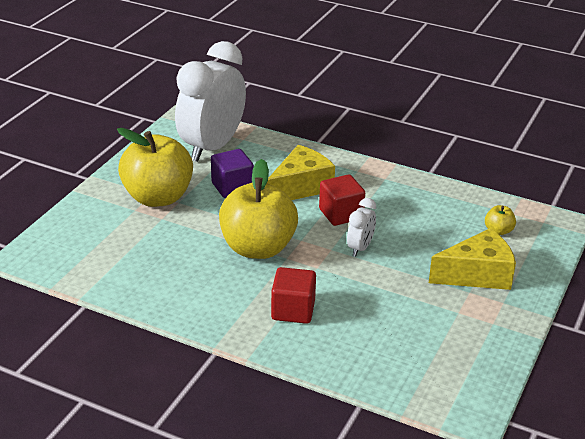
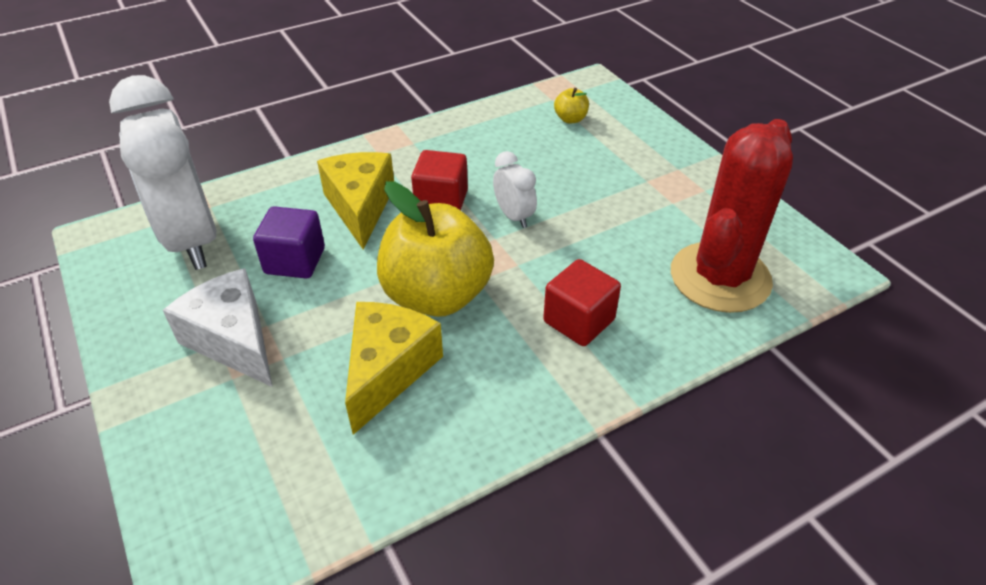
camera: 55 degrees left, 10 degrees up
yellow apple [117,128,193,207] -> white cheese [163,268,273,387]
yellow cheese [429,228,516,290] -> yellow cheese moved to [345,302,443,435]
none -> red cactus [671,119,793,313]

